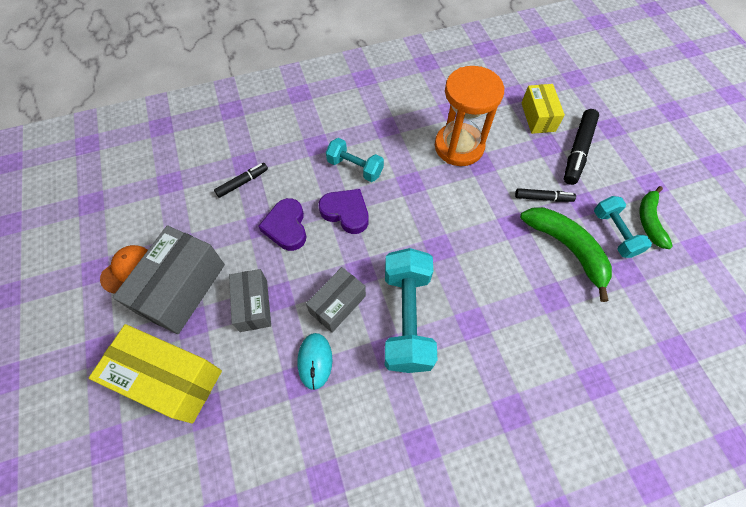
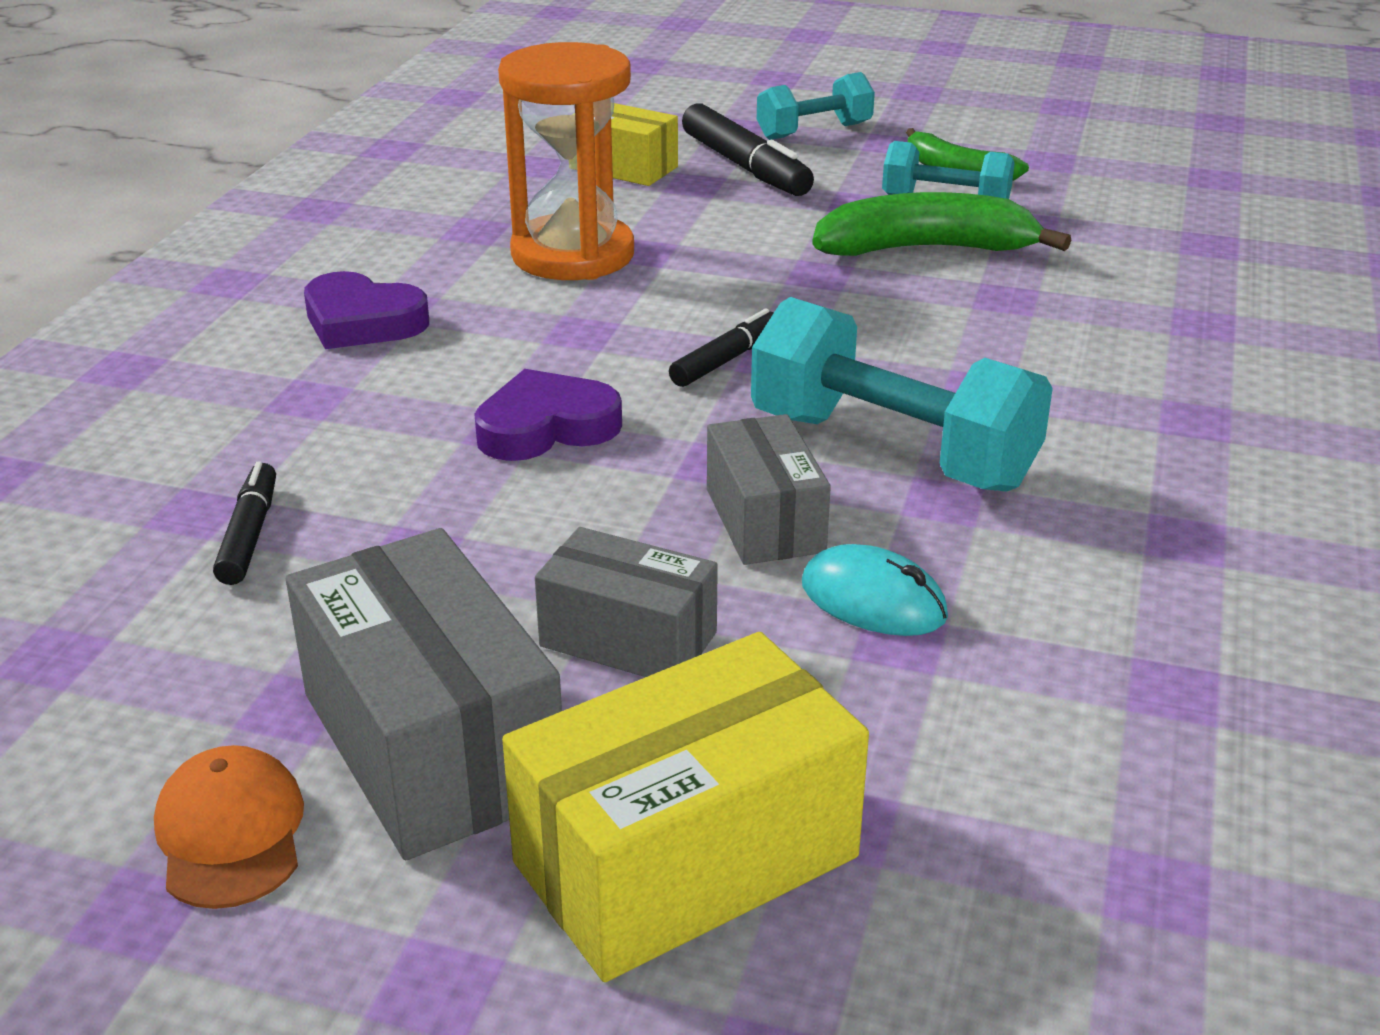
camera: 55 degrees left, 30 degrees down
purple heart [258,198,307,251] -> purple heart moved to [304,271,429,349]
turquoise dumbbell [326,138,384,182] -> turquoise dumbbell moved to [757,72,875,140]
black marker [515,188,576,202] -> black marker moved to [669,308,774,387]

